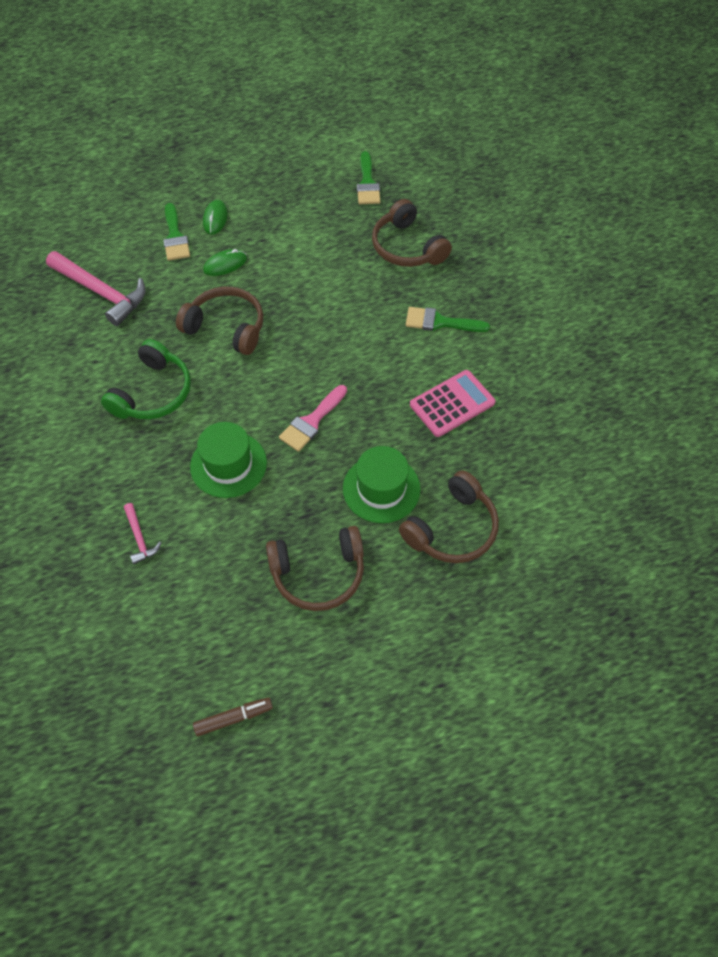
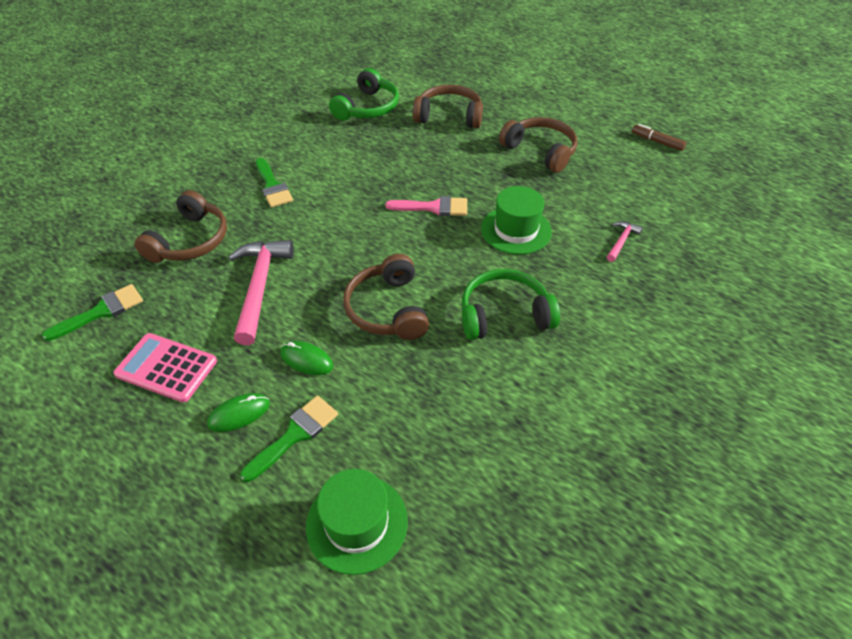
camera: 125 degrees left, 10 degrees down
pink hammer [46,251,146,326] -> pink hammer moved to [228,240,294,345]
green hat [343,446,421,523] -> green hat moved to [306,469,408,575]
pink calculator [410,370,496,437] -> pink calculator moved to [113,333,217,403]
none -> green headphones [329,68,399,120]

